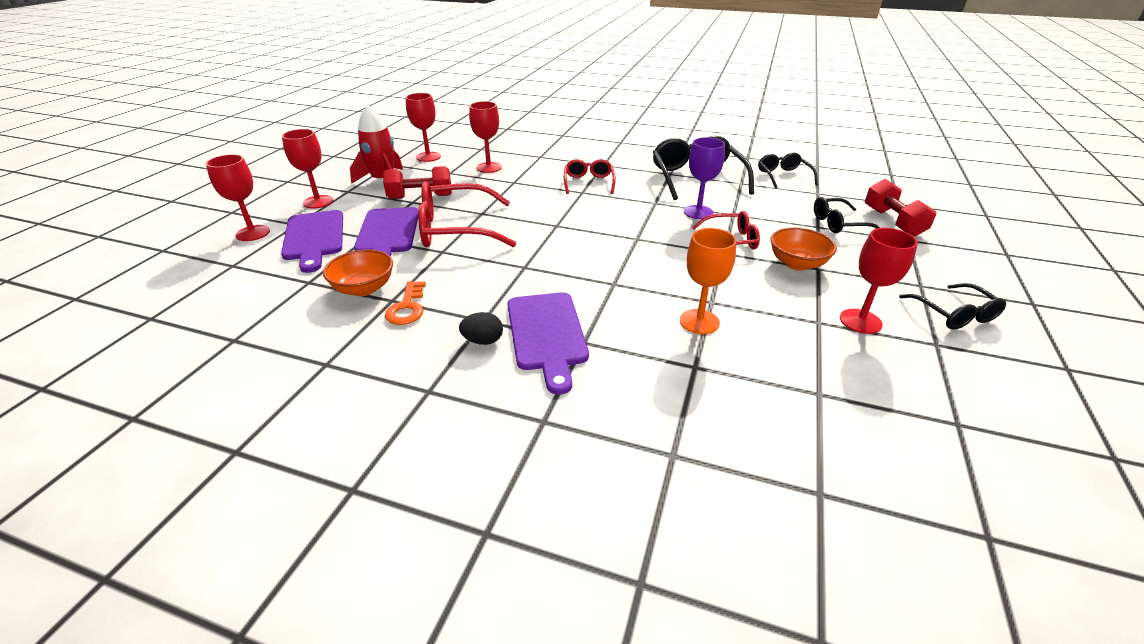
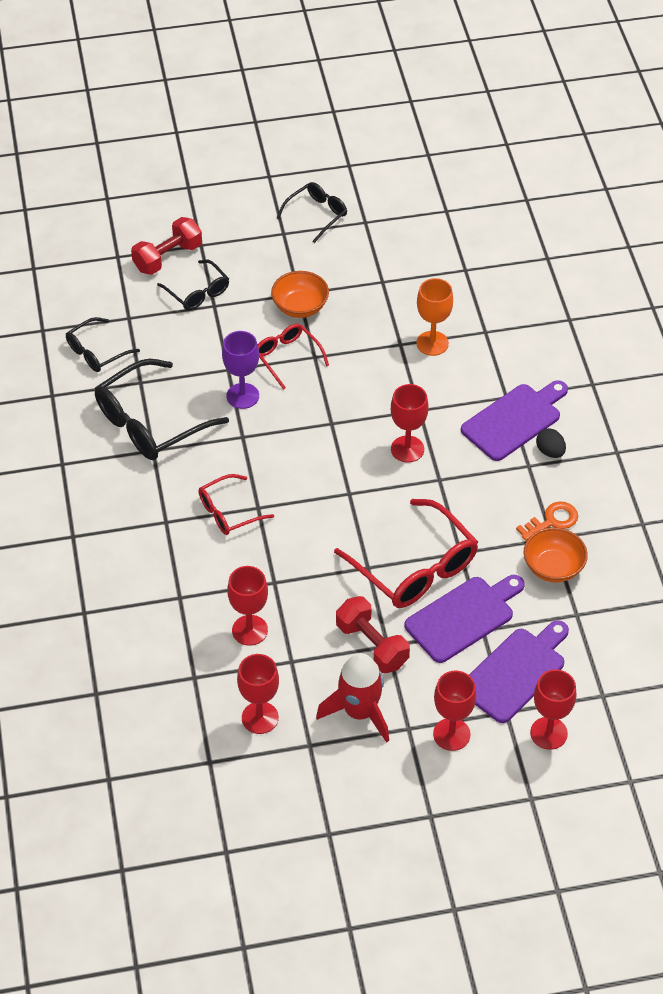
camera: 120 degrees left, 15 degrees up
red goblet [840,228,918,334] -> red goblet moved to [391,384,429,463]

